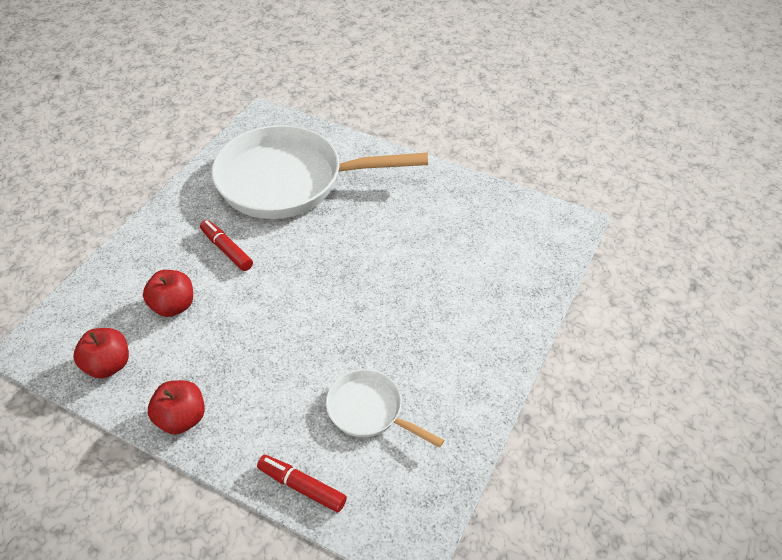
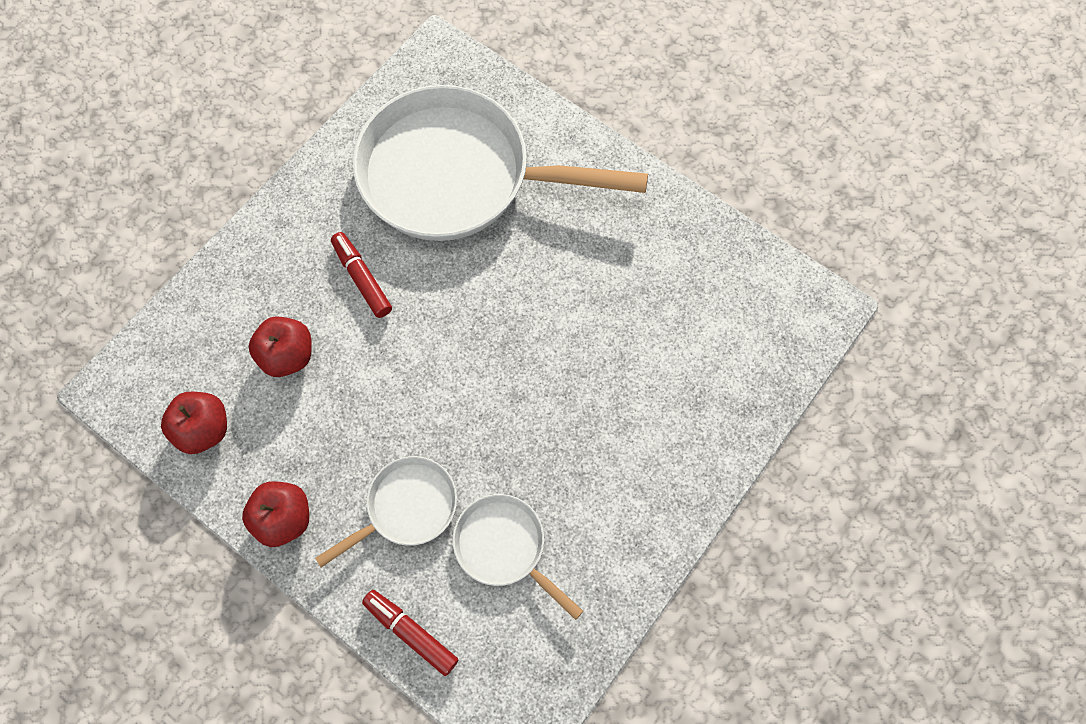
camera: 10 degrees right, 20 degrees up
none -> white pan [315,456,457,567]

